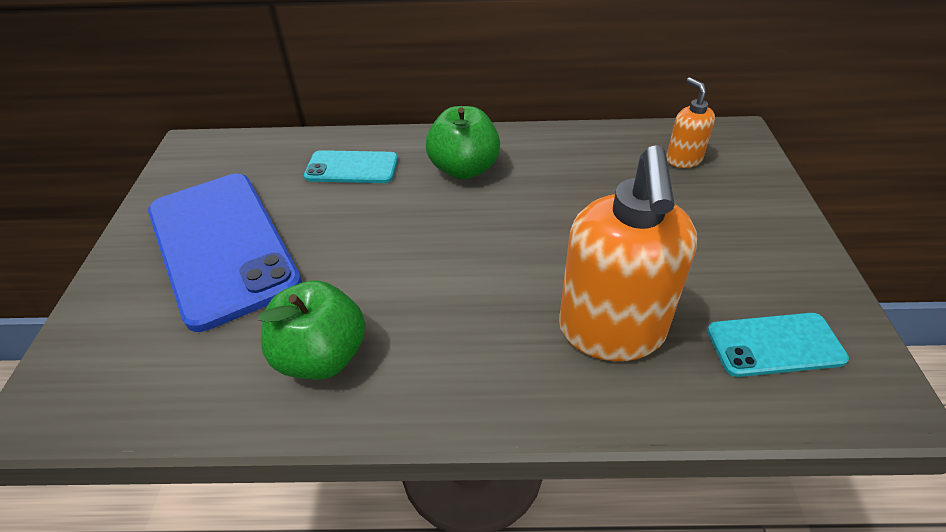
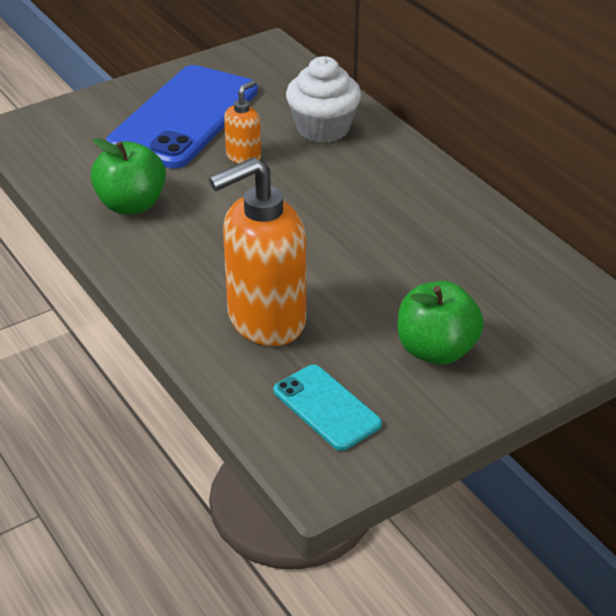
camera: 55 degrees right, 5 degrees down
turquoise phone [304,150,398,183] -> white cupcake [286,56,361,143]
green apple [426,106,500,179] -> green apple moved to [398,281,484,365]
orange soap dispenser [666,77,715,168] -> orange soap dispenser moved to [224,80,261,164]

